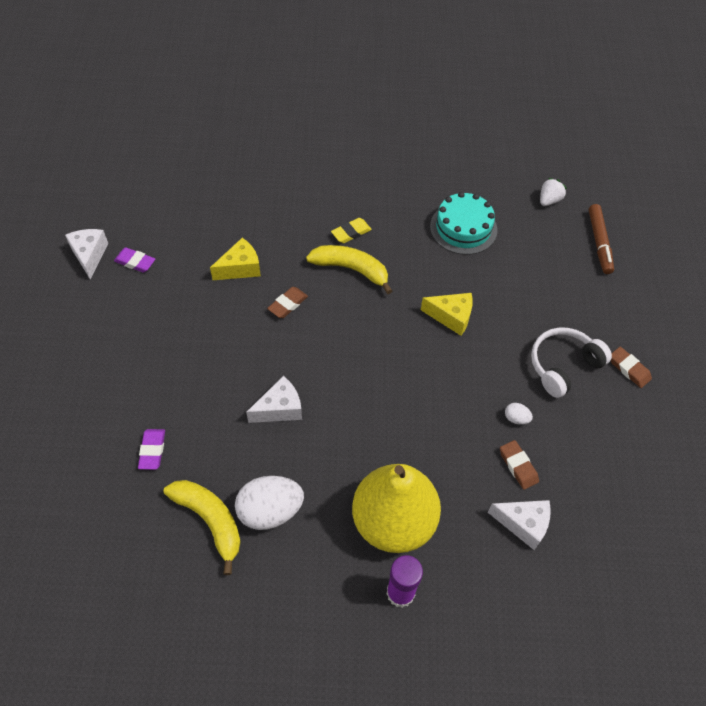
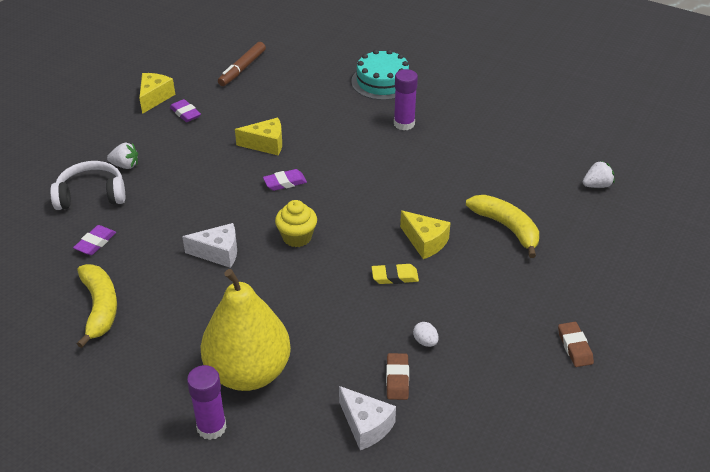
camera: 30 degrees right, 15 degrees down
white cheese [65,229,108,279] -> yellow cheese [139,73,175,114]
white egg [235,476,304,530] -> none
brown eraser [267,287,308,318] -> purple eraser [263,169,307,191]
yellow banana [306,245,392,294] -> yellow banana moved to [466,195,539,258]
yellow eraser [331,218,372,243] -> yellow eraser moved to [372,263,419,284]
turquoise cake [430,192,497,255] -> turquoise cake moved to [351,49,409,100]
white headphones [531,328,612,398] -> white headphones moved to [50,161,125,210]
brown marker [589,204,614,274] -> brown marker moved to [218,42,266,86]
none -> white strawberry [107,143,138,169]
none -> yellow cupcake [275,200,317,247]
none -> purple glue stick [394,69,418,130]

